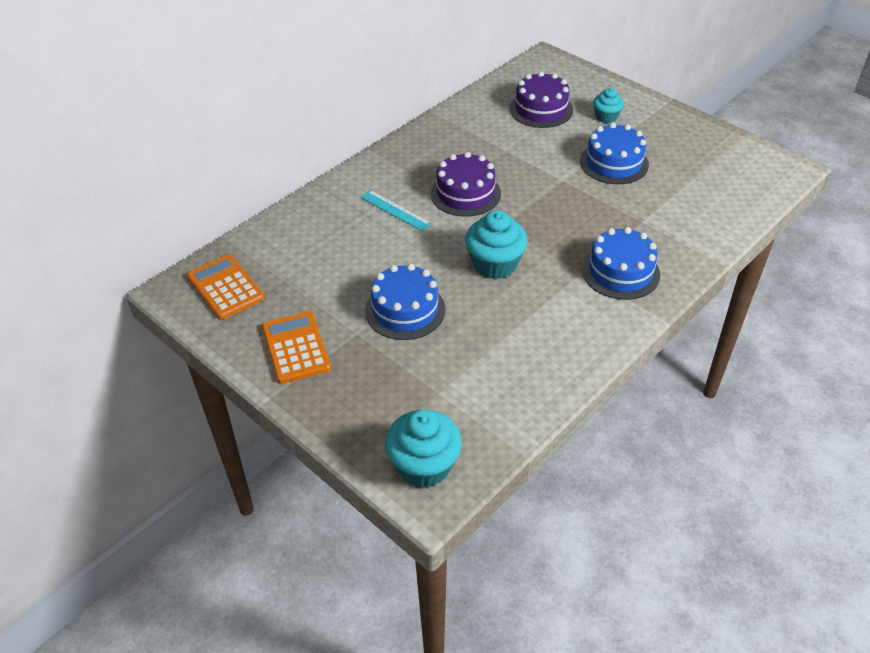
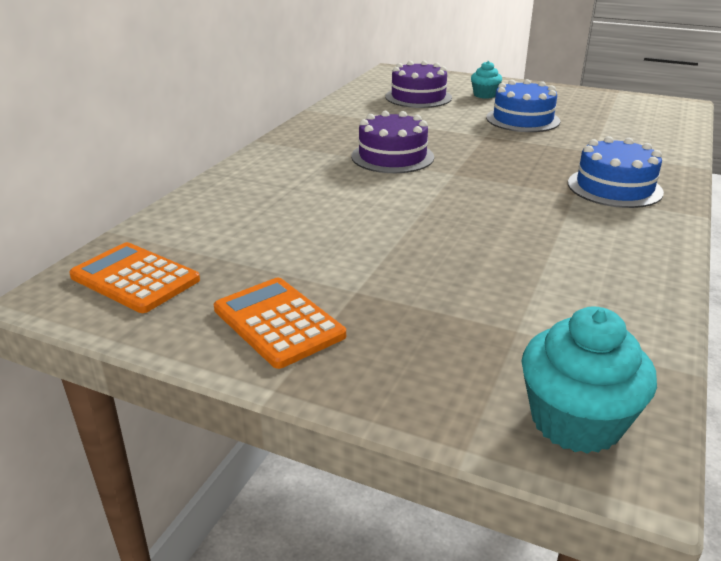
camera: 20 degrees left, 15 degrees down
turquoise ruler [360,190,432,231] -> none
blue cake [365,264,445,340] -> none
turquoise cupcake [465,210,528,279] -> none

